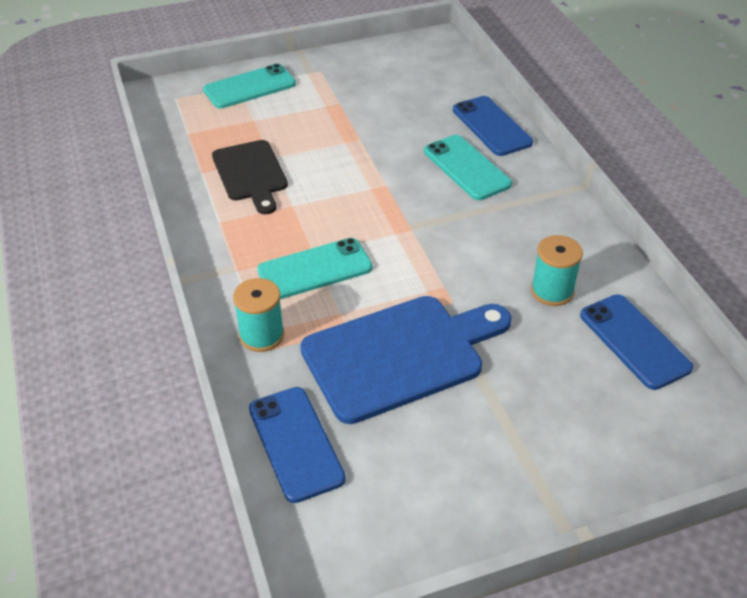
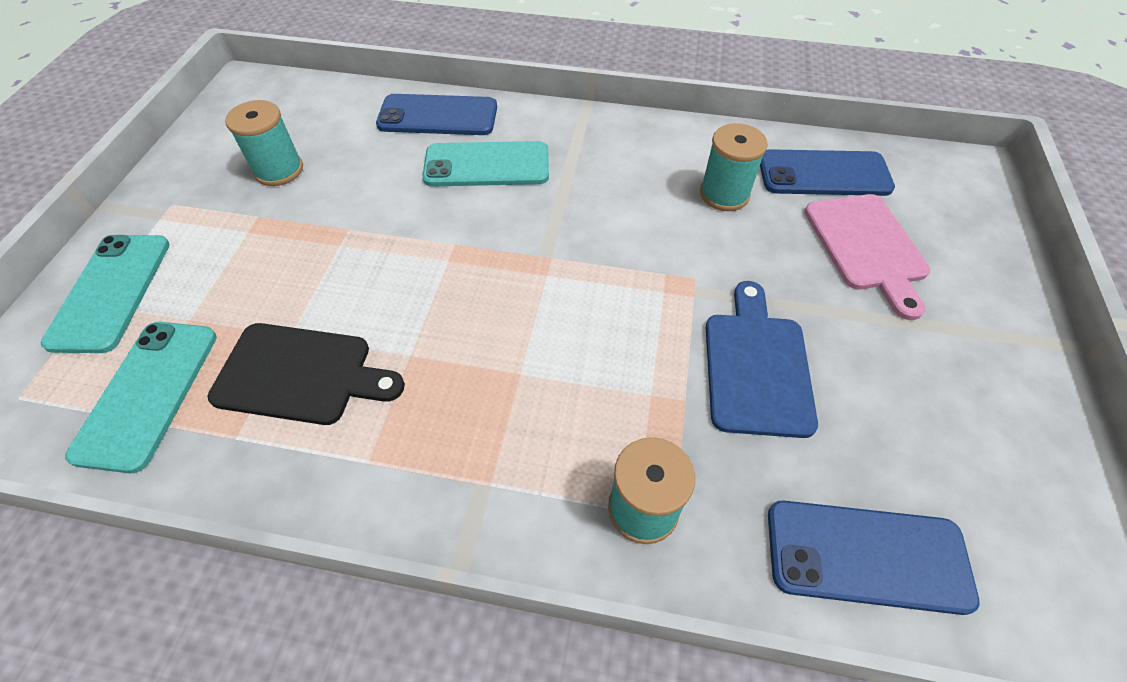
camera: 60 degrees left, 10 degrees up
turquoise phone [257,238,373,299] -> turquoise phone moved to [65,322,217,473]
blue cutting board [300,296,511,424] -> blue cutting board [706,281,818,438], size x0.64
none -> turquoise spool [225,100,303,186]
none -> pink cutting board [804,194,930,320]

